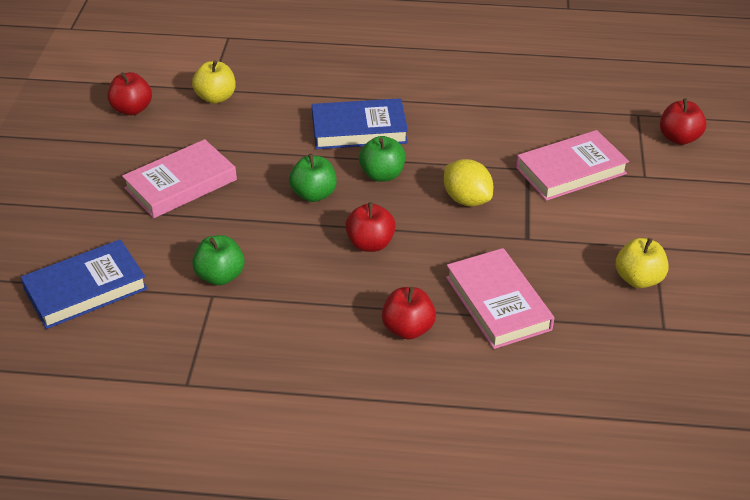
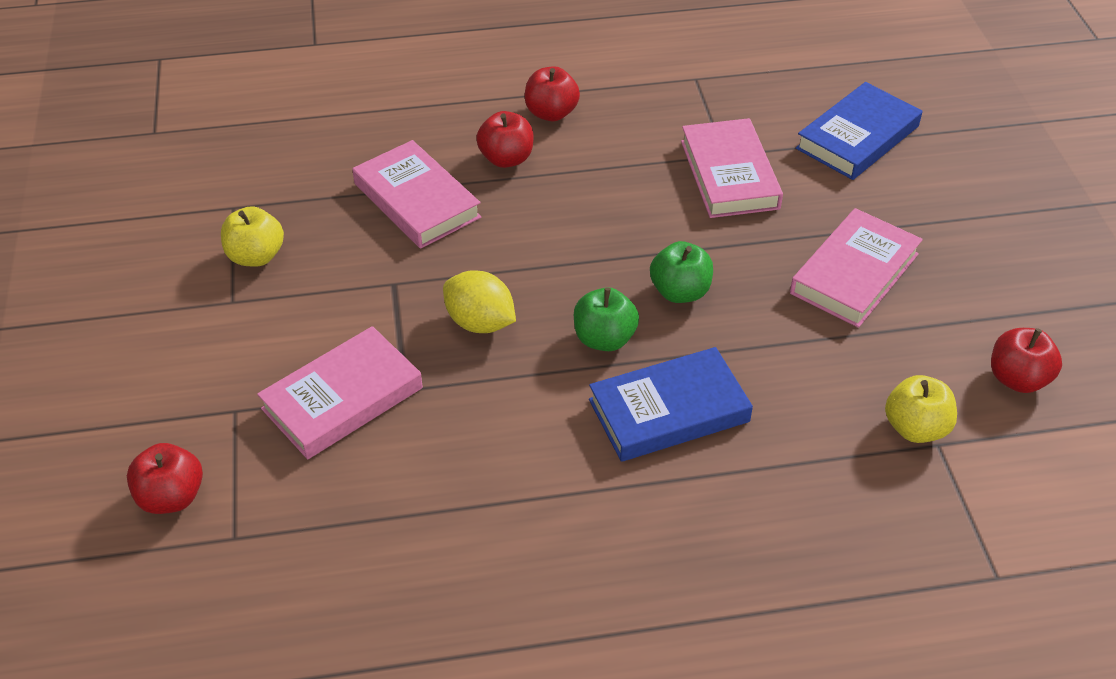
camera: 165 degrees right, 5 degrees up
green apple [192,235,245,285] -> pink book [681,118,783,218]
red apple [345,202,396,252] -> red apple moved to [525,66,580,121]

